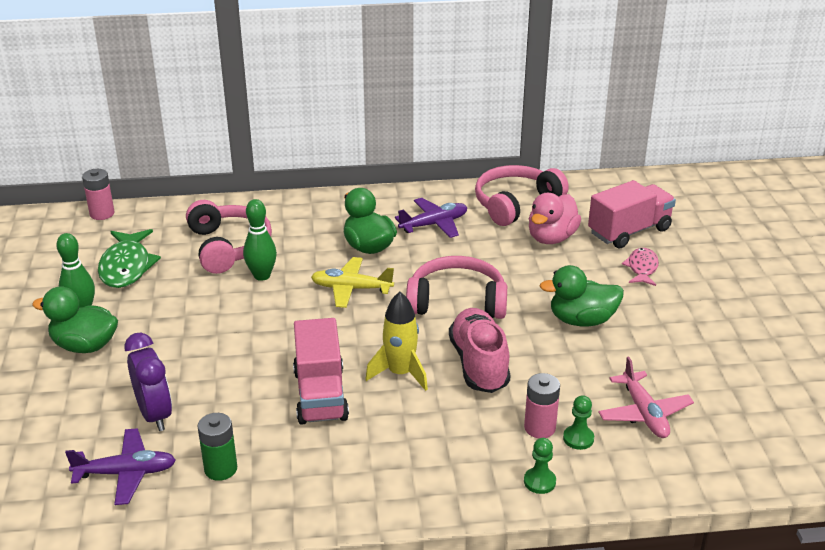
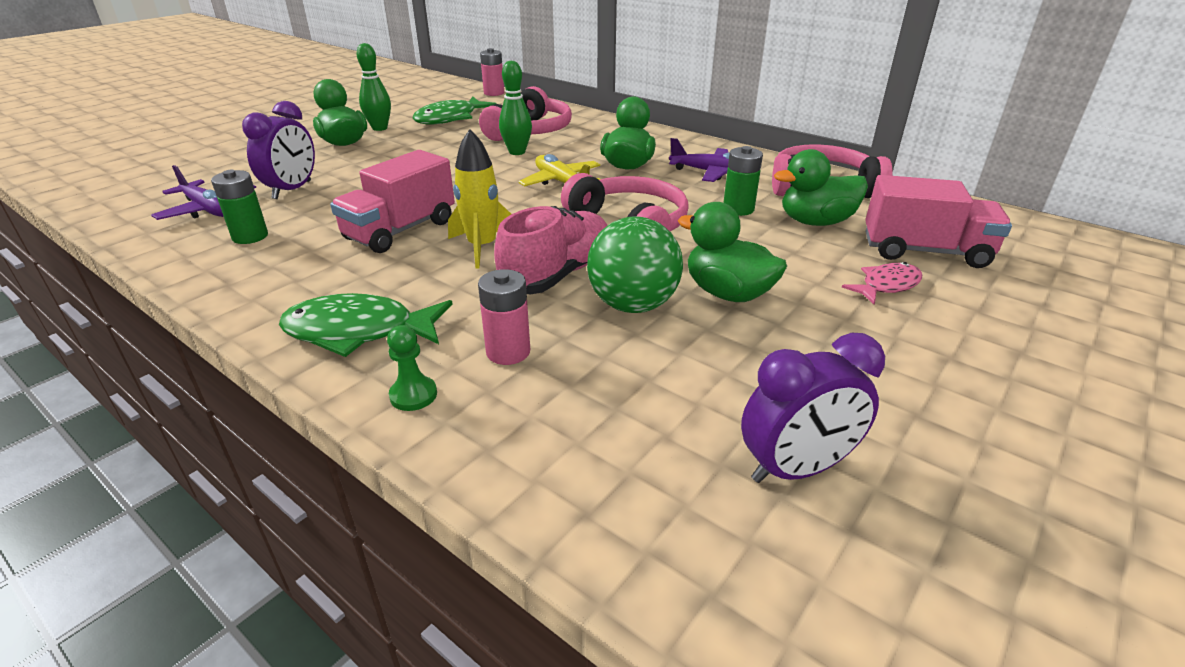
camera: 45 degrees right, 0 degrees up
pink duck [529,193,581,244] -> green duck [774,149,868,226]
green pawn [563,395,594,450] -> none
pink plane [598,356,694,438] -> none
none -> green fish [279,293,453,357]
none -> green ball [587,216,683,313]
none -> green battery [723,146,763,216]
none -> purple clock [741,333,885,483]

